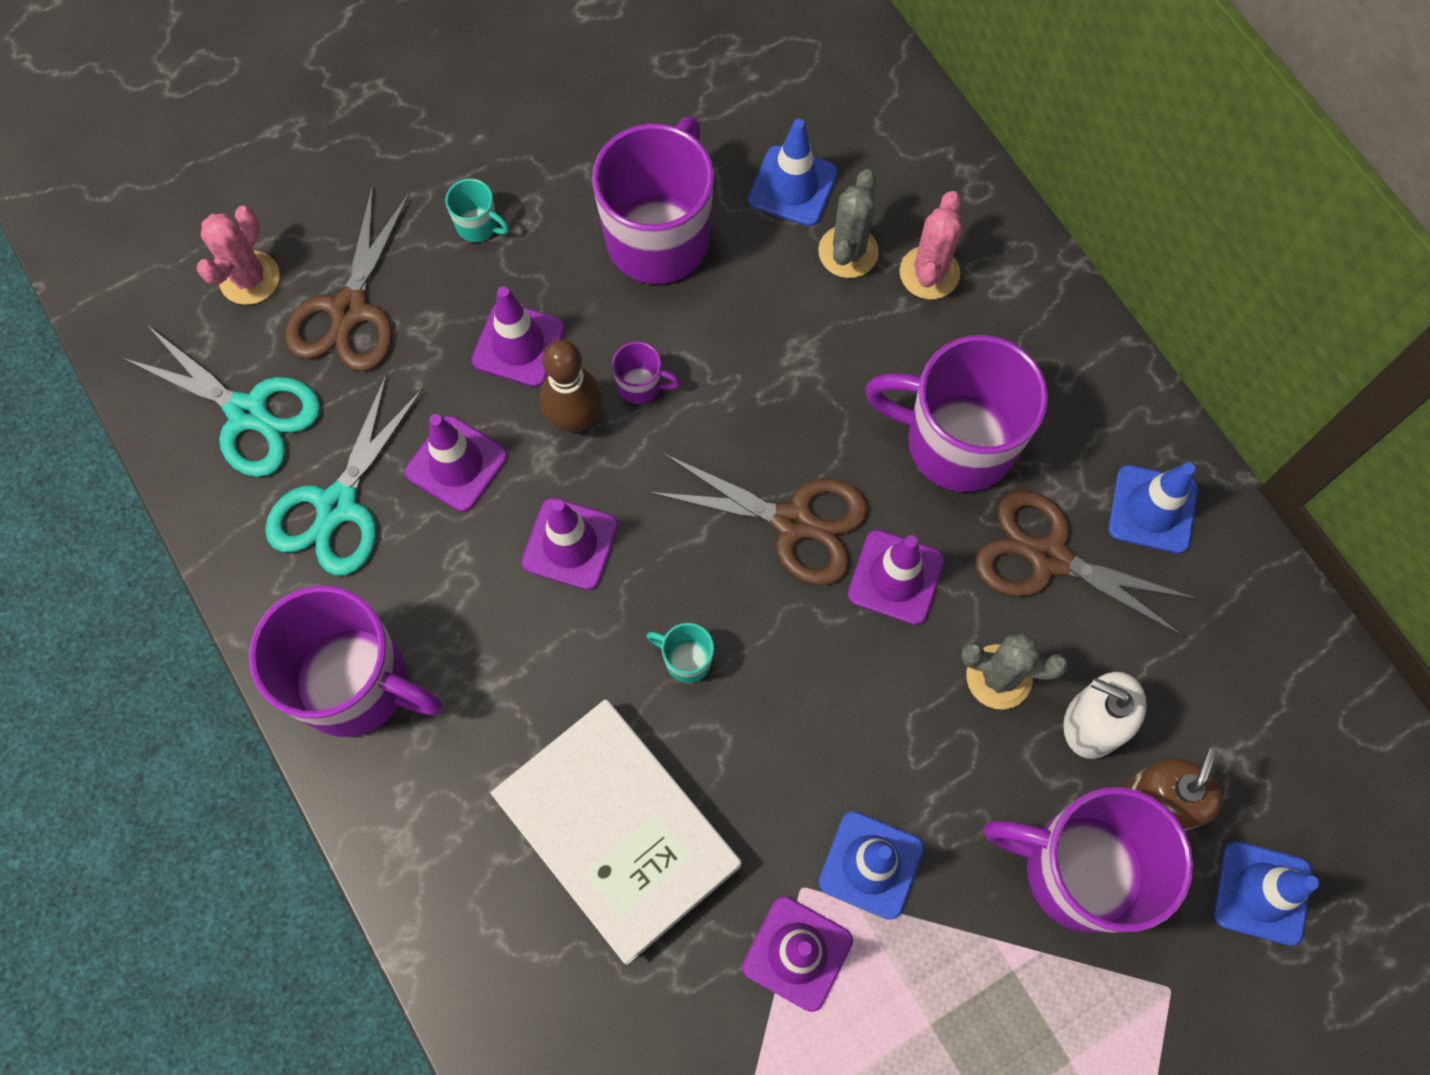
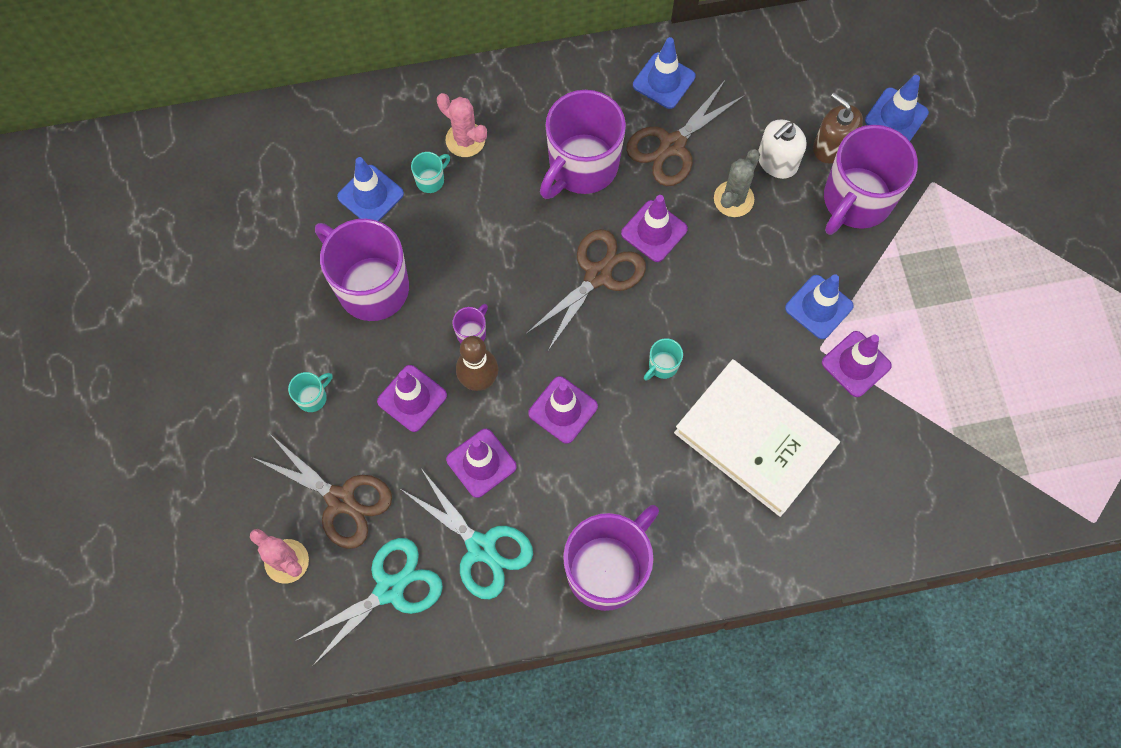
camera: 70 degrees left, 0 degrees up
white book [490,699,741,965] -> white book turned 60 degrees clockwise [674,359,840,517]
grey cactus [818,169,879,278] -> turquoise mug [411,152,450,193]

